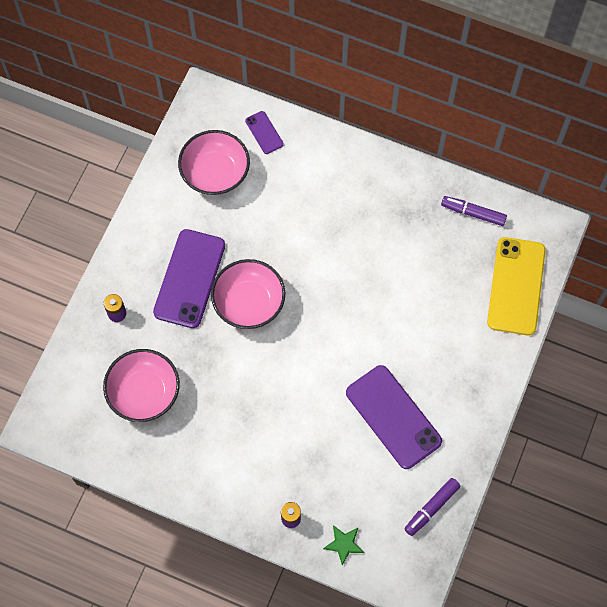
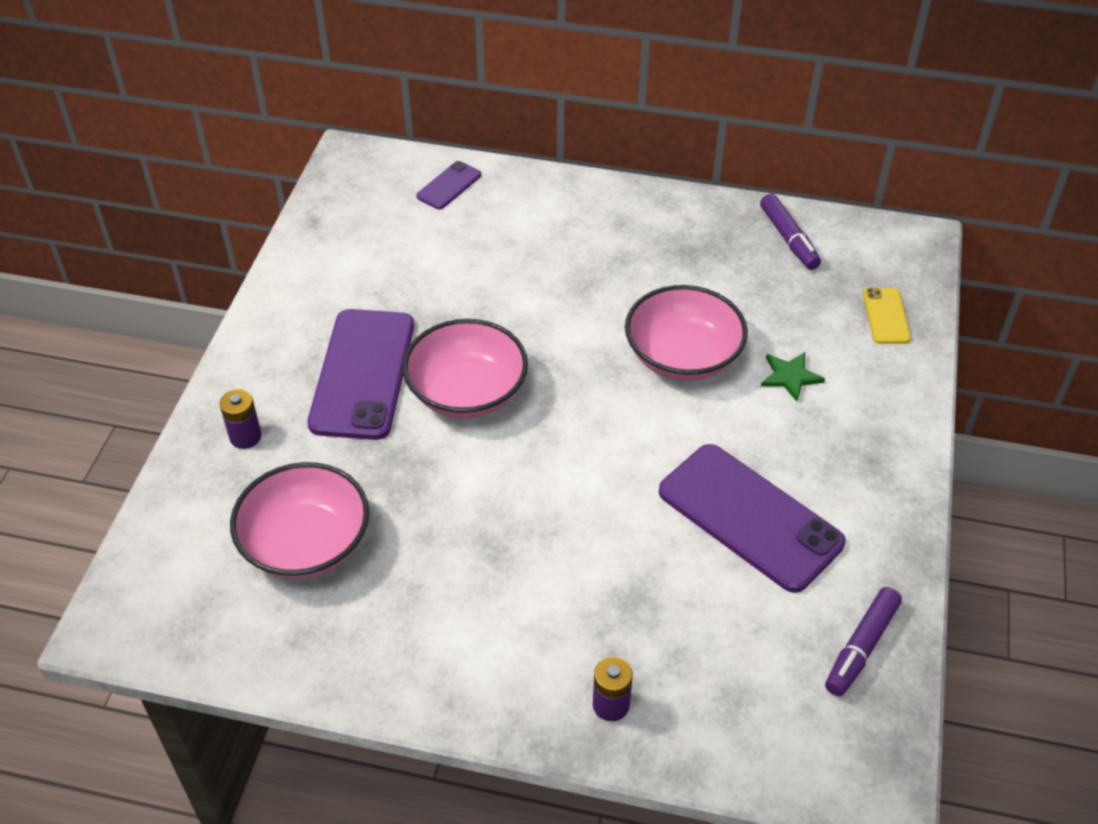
camera: 10 degrees left, 20 degrees down
pink bowl [178,130,250,195] -> pink bowl moved to [625,285,748,381]
purple phone [245,111,283,154] -> purple phone turned 75 degrees clockwise [416,161,481,209]
green star [323,525,364,566] -> green star moved to [761,352,825,402]
purple marker [441,196,507,226] -> purple marker turned 120 degrees counterclockwise [760,194,821,270]
yellow phone [487,237,546,335] -> yellow phone [863,288,911,344], size x0.47

